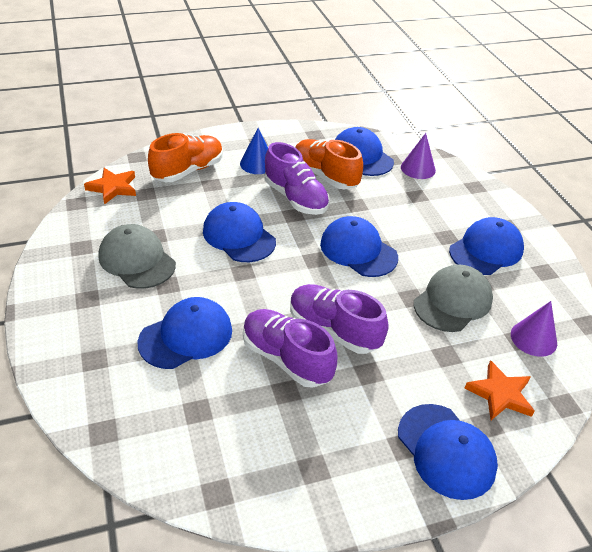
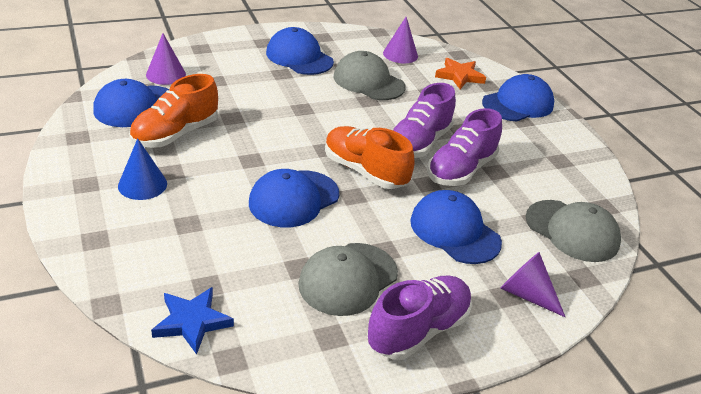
camera: 95 degrees left, 5 degrees down
orange star [84,168,136,205] -> blue star [151,287,234,355]
orange shoe [148,133,223,182] -> orange shoe moved to [325,126,414,189]
purple shoe [265,142,330,215] -> purple shoe moved to [367,275,472,360]
blue cap [320,216,398,277] -> none
none -> purple cone [500,252,565,317]
none -> grey cap [526,200,621,262]

